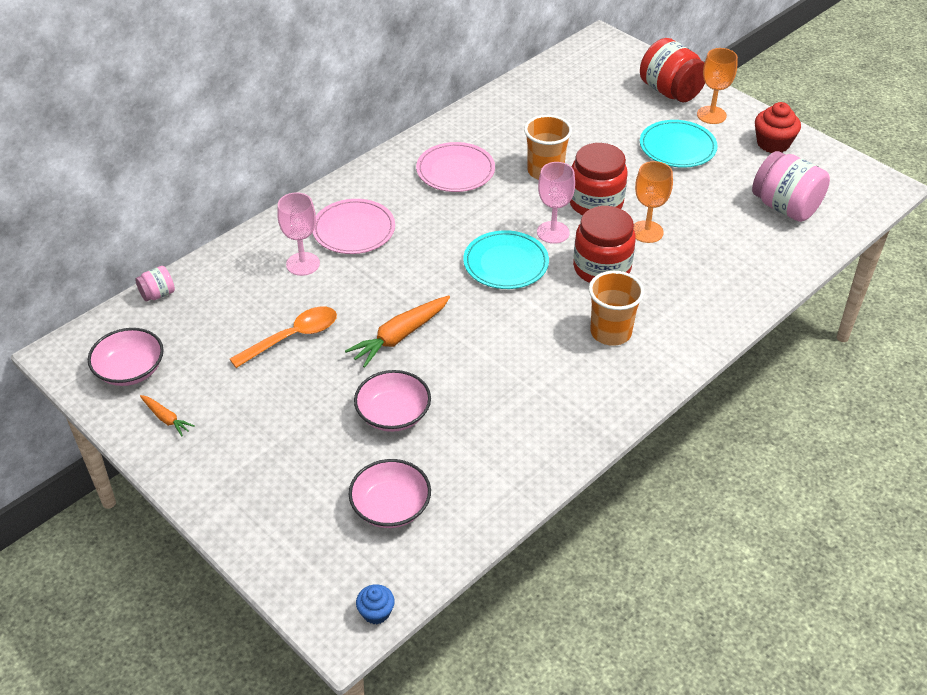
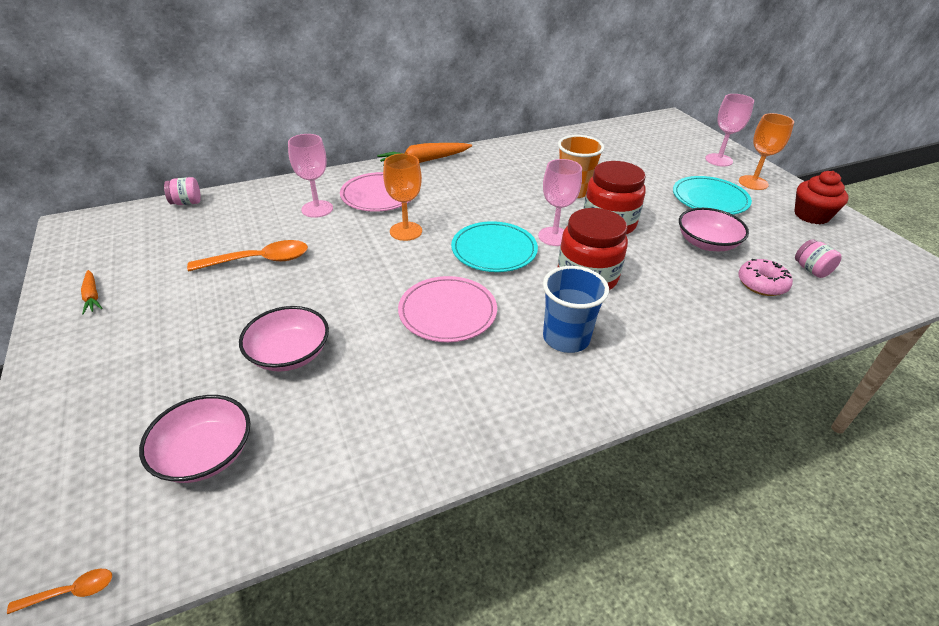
camera: 20 degrees right, 5 degrees down
pink bowl [88,328,164,386] -> pink bowl moved to [679,208,749,251]
orange carrot [345,296,450,368] -> orange carrot moved to [377,143,472,166]
blue cupcake [356,584,395,624] -> orange spoon [7,569,112,614]
pink plate [416,142,495,192] -> pink plate moved to [398,276,497,342]
orange cup [589,271,644,346] -> blue cup [543,266,609,353]
orange goblet [633,161,673,243] -> orange goblet moved to [383,154,422,241]
red jar [640,38,705,102] -> pink goblet [705,94,754,167]
pink jar [752,151,830,222] -> pink jar [795,239,842,278], size x0.49
none -> pink donut [738,259,793,296]

